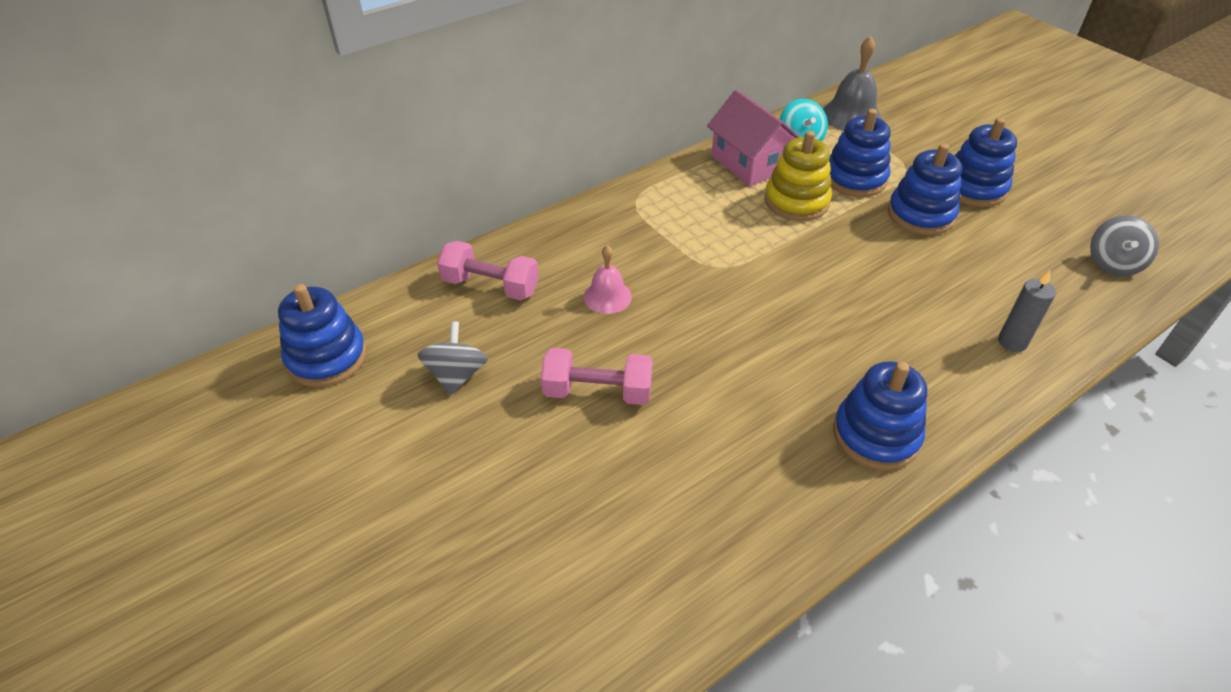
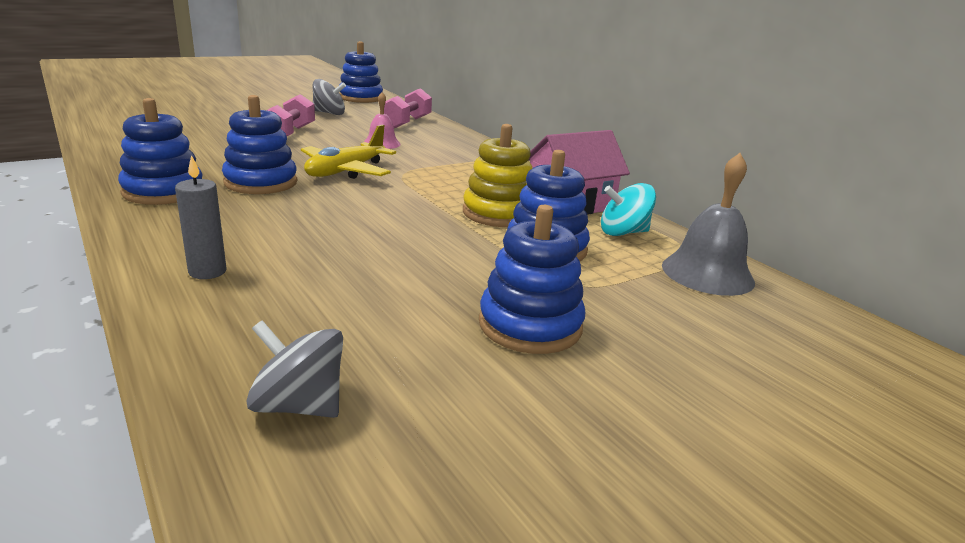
camera: 90 degrees right, 20 degrees down
blue stacking toy [888,143,962,235] -> blue stacking toy moved to [222,95,297,194]
none -> yellow plane [301,125,396,179]

